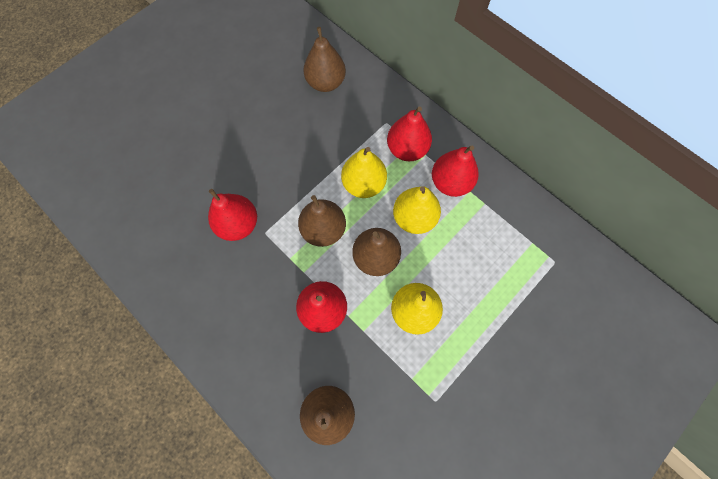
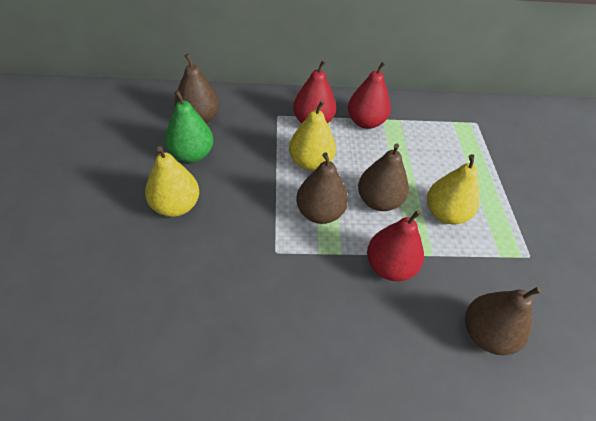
camera: 50 degrees left, 20 degrees down
red pear [208,189,257,241] -> none
yellow pear [393,186,441,234] -> yellow pear moved to [145,146,199,217]
none -> green pear [165,90,213,163]

